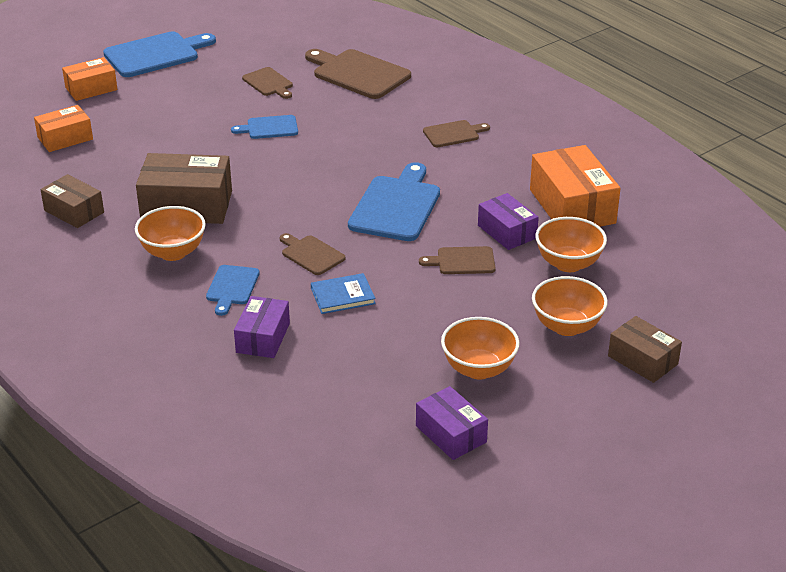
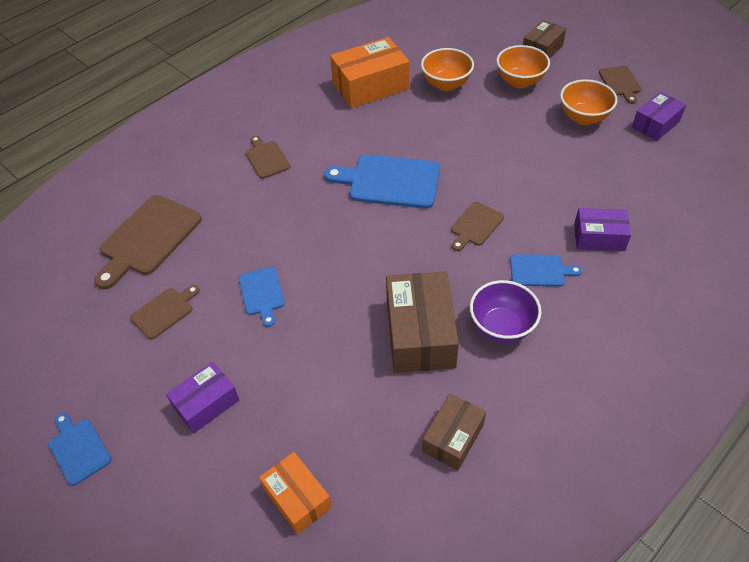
camera: 95 degrees left, 15 degrees up
orange box [62,57,118,101] -> none
blue cutting board [103,32,216,77] -> blue cutting board [48,413,112,486], size x0.55
orange bowl [135,206,206,261] -> purple bowl [470,280,541,343]
blue book [311,273,376,314] -> none
brown cutting board [419,246,496,274] -> brown cutting board moved to [599,66,641,104]
purple box [478,193,539,250] -> purple box moved to [166,362,239,433]

